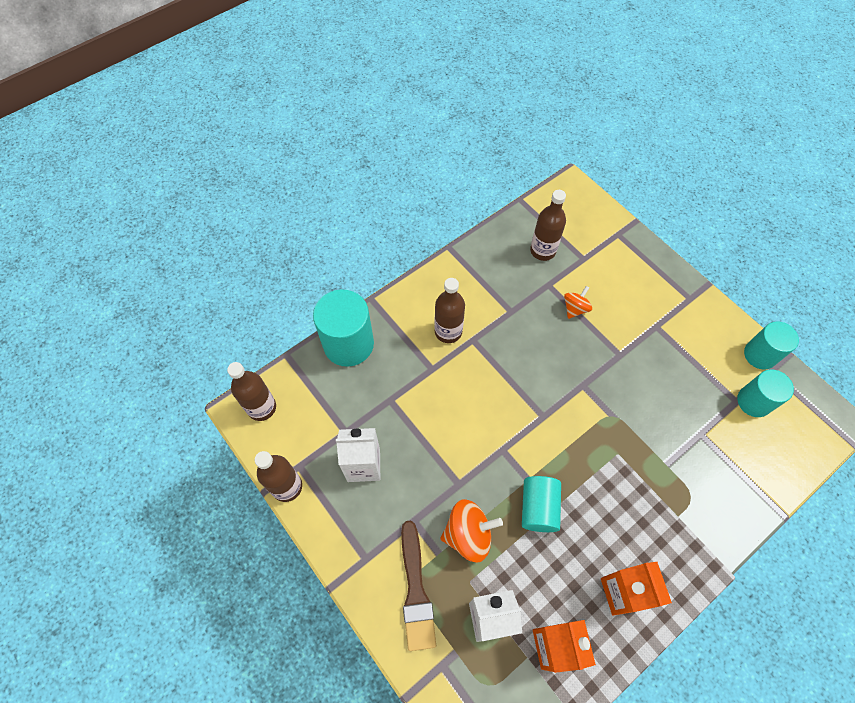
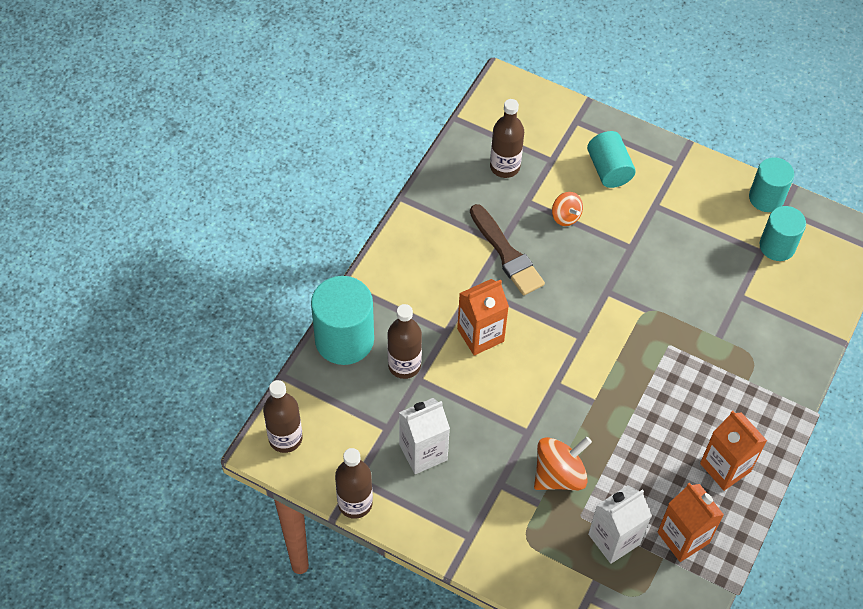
camera: 25 degrees left, 5 degrees down
brown brush [401,520,436,651] -> brown brush moved to [470,204,545,296]
brown bottle [434,278,465,343] -> brown bottle moved to [387,304,422,379]
turquoise cylinder [522,476,561,532] -> turquoise cylinder moved to [587,131,636,188]
orange spinning top [564,286,592,319] -> orange spinning top turned 135 degrees clockwise [552,192,583,226]
none -> orange carton [457,279,509,356]

